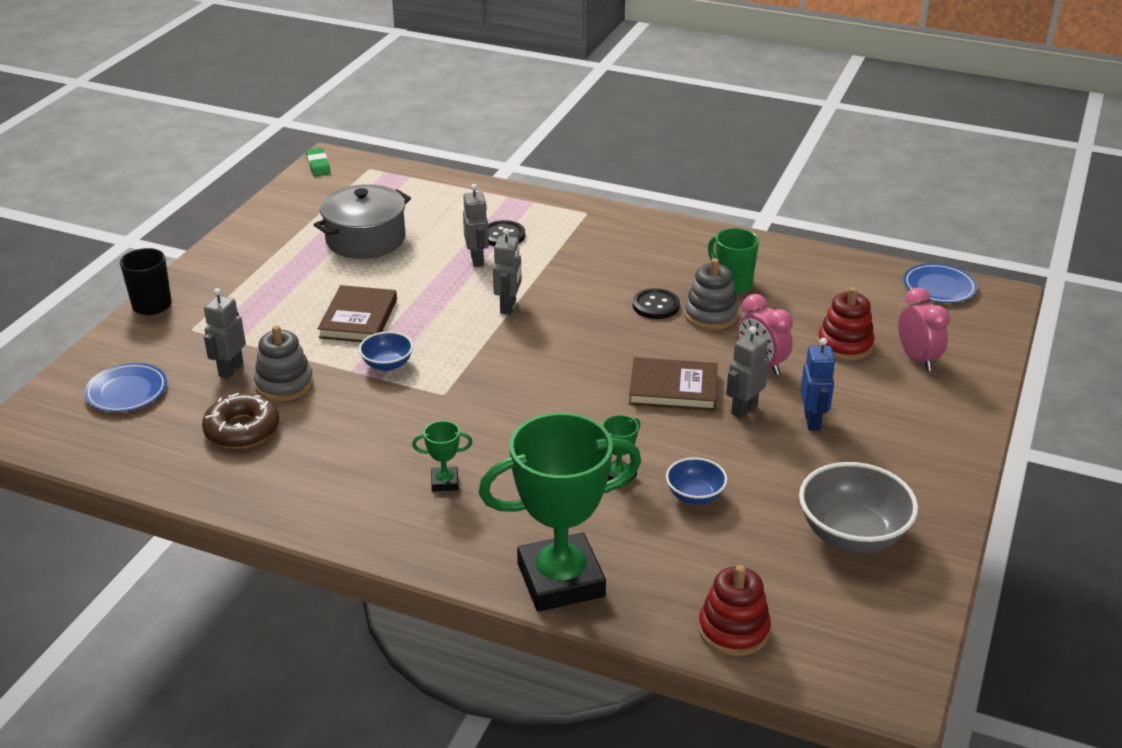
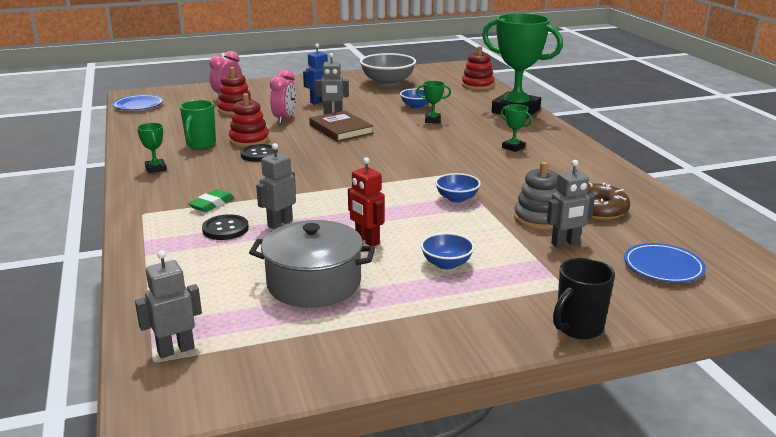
camera: 130 degrees left, 10 degrees down
green eraser [306,148,331,176] -> green eraser moved to [188,189,234,212]
brown book [317,285,397,342] -> none
grey robot [493,228,522,315] -> grey robot moved to [135,250,202,358]
grey stacking toy [684,258,738,330] -> red stacking toy [229,93,269,147]
none -> green trophy [137,123,167,173]
none -> red robot [348,157,385,246]
none -> blue bowl [421,233,474,269]

